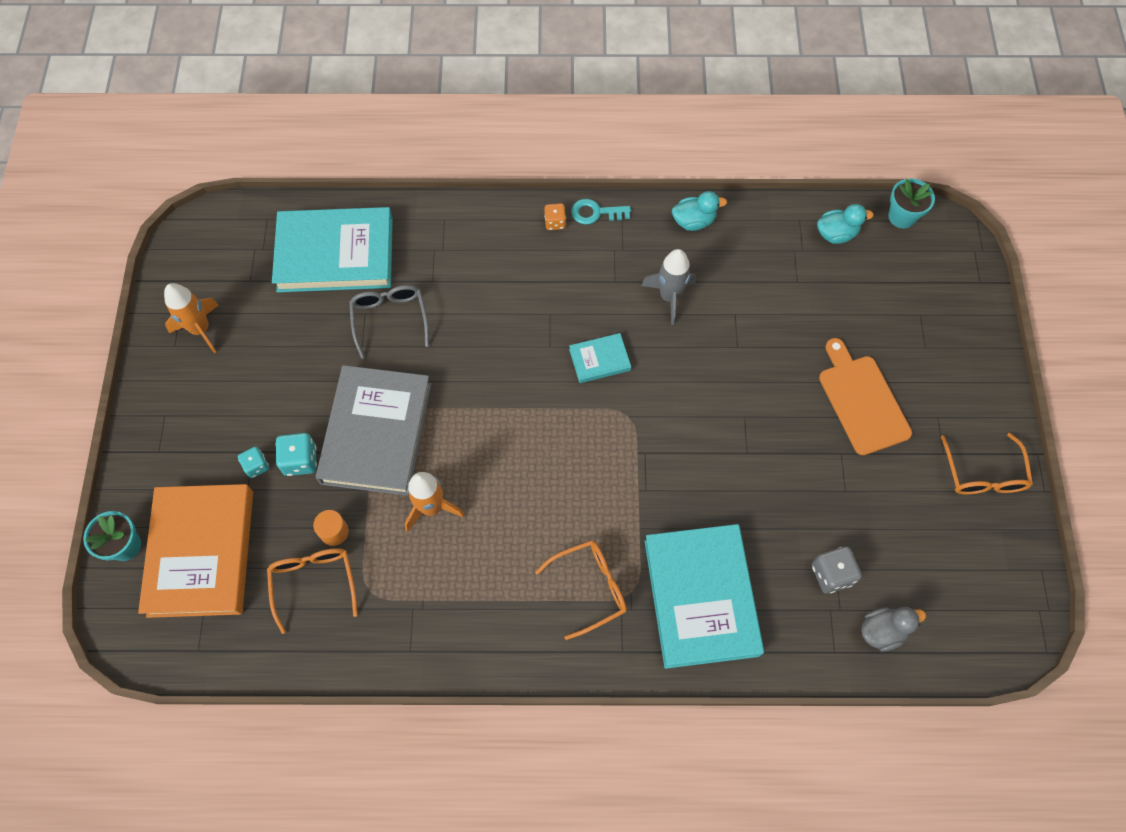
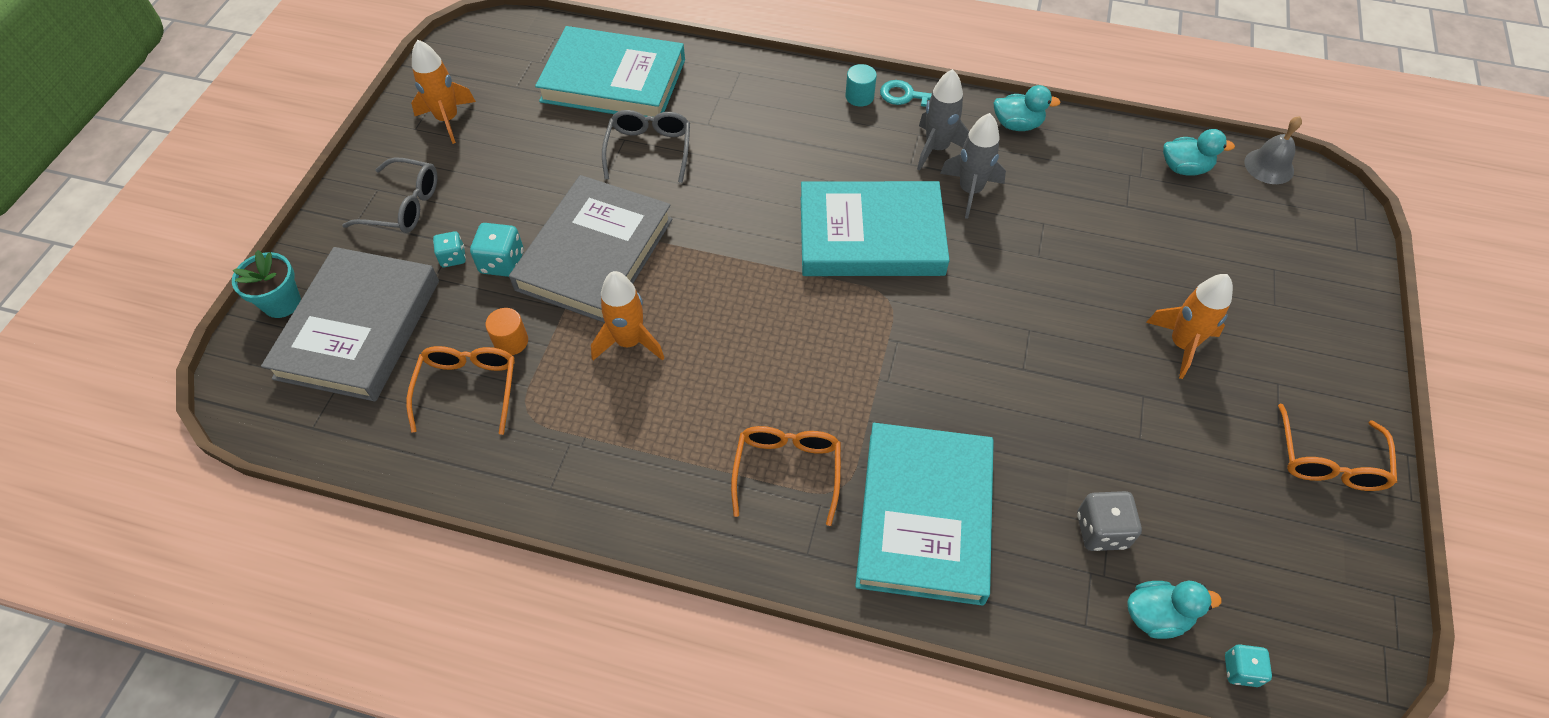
camera: 15 degrees right, 10 degrees down
orange book [138,484,253,618] -> grey book [261,247,439,402]
orange glasses [535,540,627,640] -> orange glasses turned 75 degrees counterclockwise [731,426,841,526]
orange dice [544,203,566,230] -> turquoise cylinder [845,64,877,107]
turquoise book [569,333,631,383] -> turquoise book [801,181,950,276], size x2.21
orange cutting board [819,338,912,455] -> orange rocket [1146,274,1233,379]
grey duck [861,607,926,651] -> turquoise duck [1127,581,1222,639]
turquoise flower pot [888,178,935,228] -> grey bell [1244,116,1302,184]
none -> grey glasses [342,157,437,233]
none -> grey rocket [917,69,969,170]
none -> turquoise dice [1225,644,1272,687]

